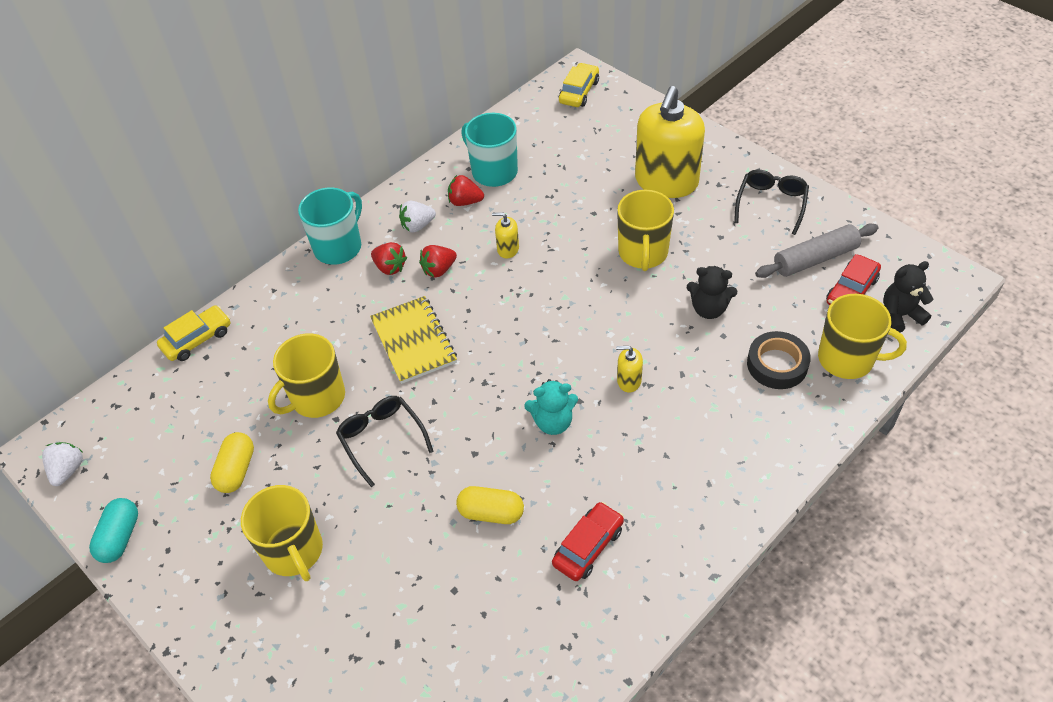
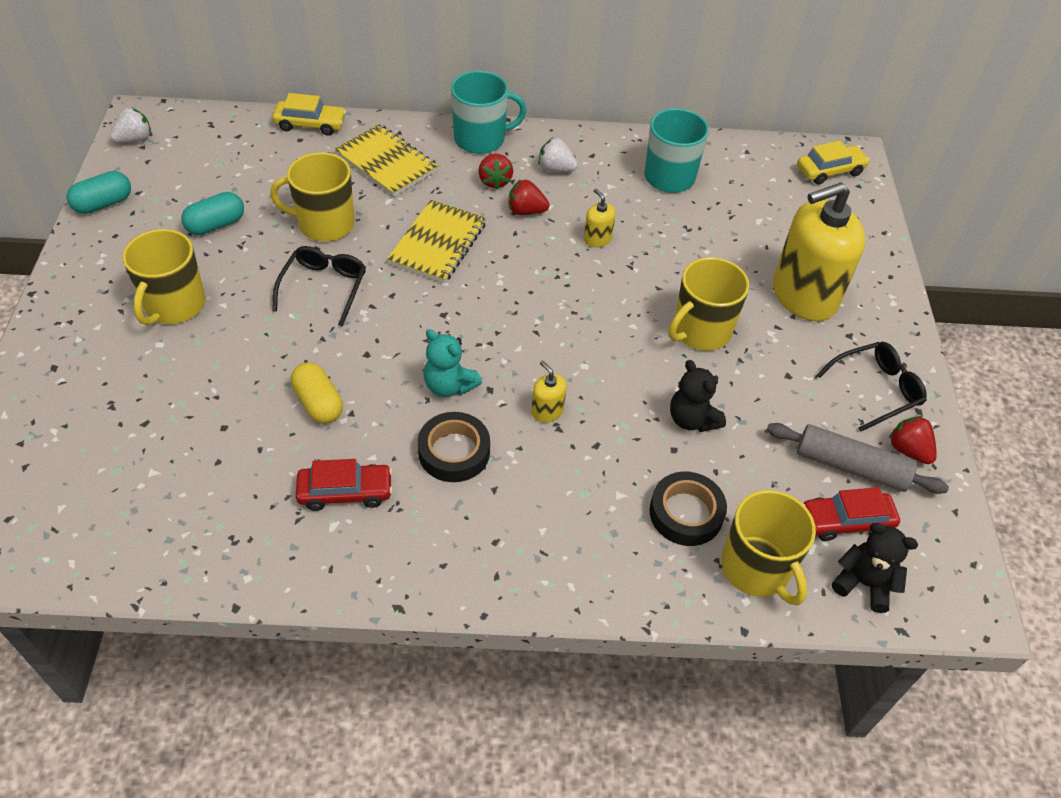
camera: 40 degrees right, 0 degrees up
yellow capsule [210,432,254,493] -> turquoise capsule [181,192,244,235]
red strawberry [448,175,484,206] -> red strawberry moved to [889,416,937,464]
none -> yellow notebook [334,124,438,197]
none -> black tape [418,412,490,482]

